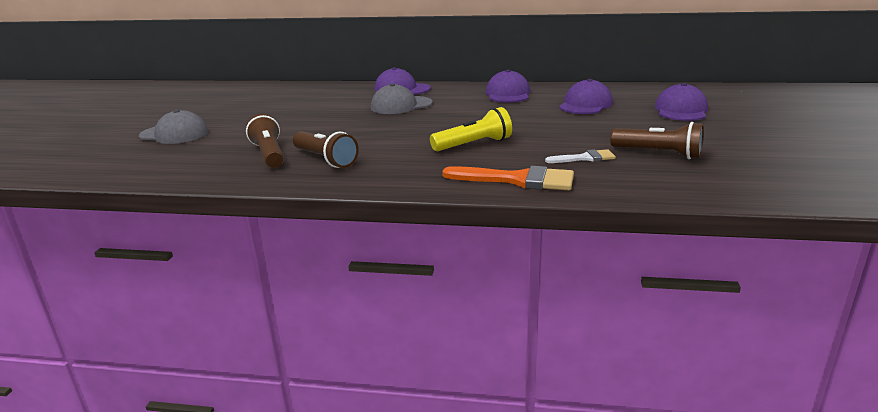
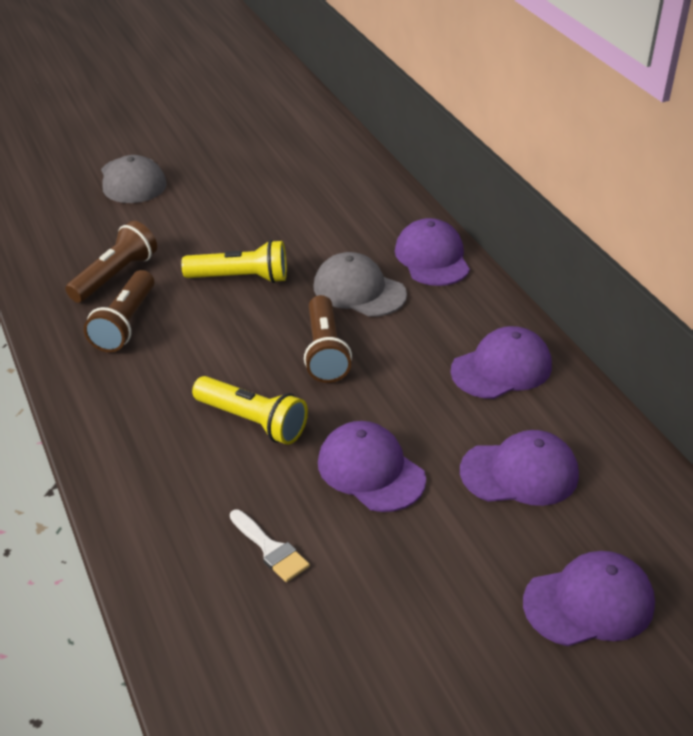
camera: 55 degrees right, 15 degrees up
orange brush [442,166,574,190] -> none
brown flashlight [610,122,704,159] -> brown flashlight moved to [304,295,352,383]
none -> yellow flashlight [181,240,287,283]
none -> purple cap [318,421,426,512]

